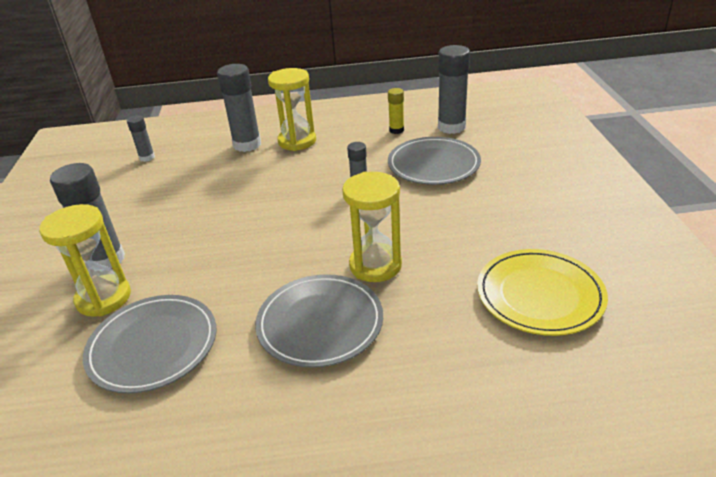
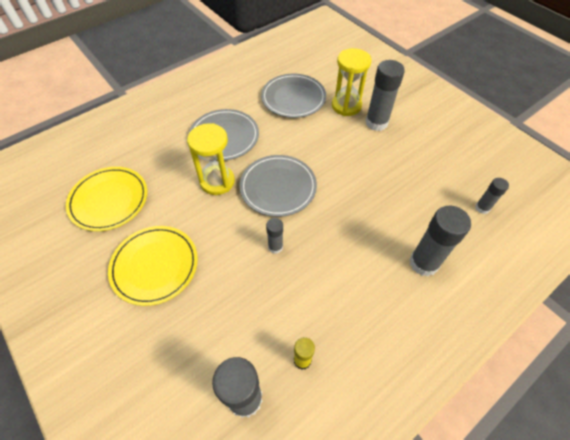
camera: 145 degrees right, 20 degrees up
yellow hourglass [268,68,316,151] -> none
grey plate [388,137,481,185] -> grey plate moved to [240,155,317,217]
none -> yellow plate [108,226,198,306]

